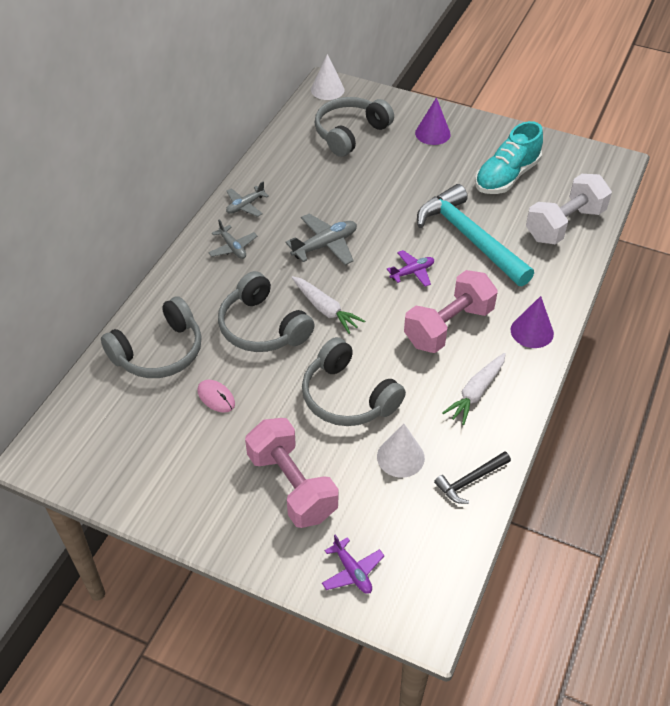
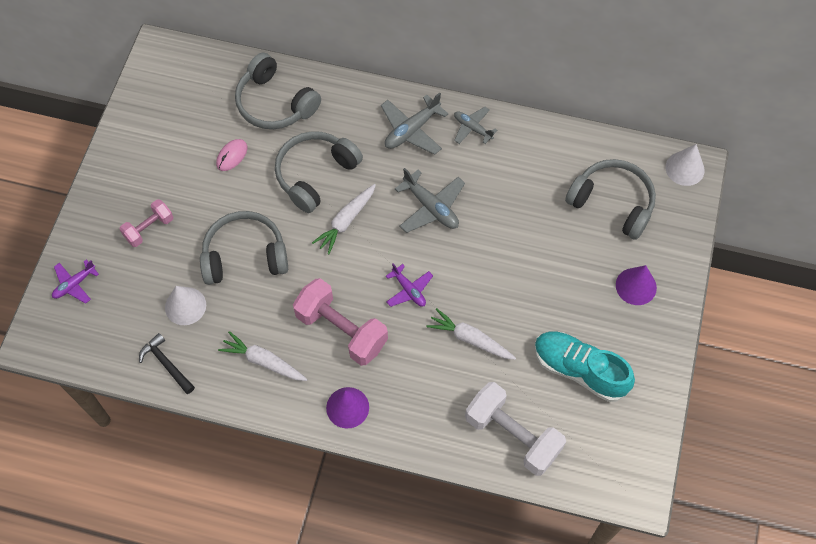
camera: 80 degrees right, 15 degrees up
grey plane [208,219,257,259] -> grey plane [381,92,448,155], size x1.55
pink dumbbell [245,418,338,528] -> pink dumbbell [120,199,173,247], size x0.57
grey headphones [302,337,406,426] -> grey headphones turned 45 degrees clockwise [200,211,288,285]
turquoise hammer [417,184,534,286] -> white carrot [426,308,516,360]

